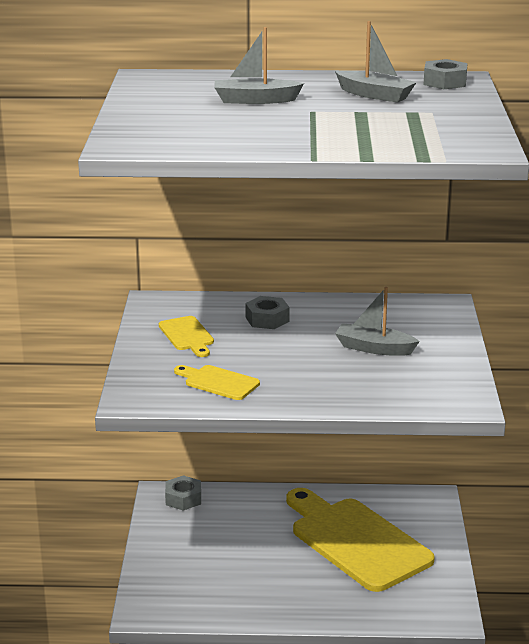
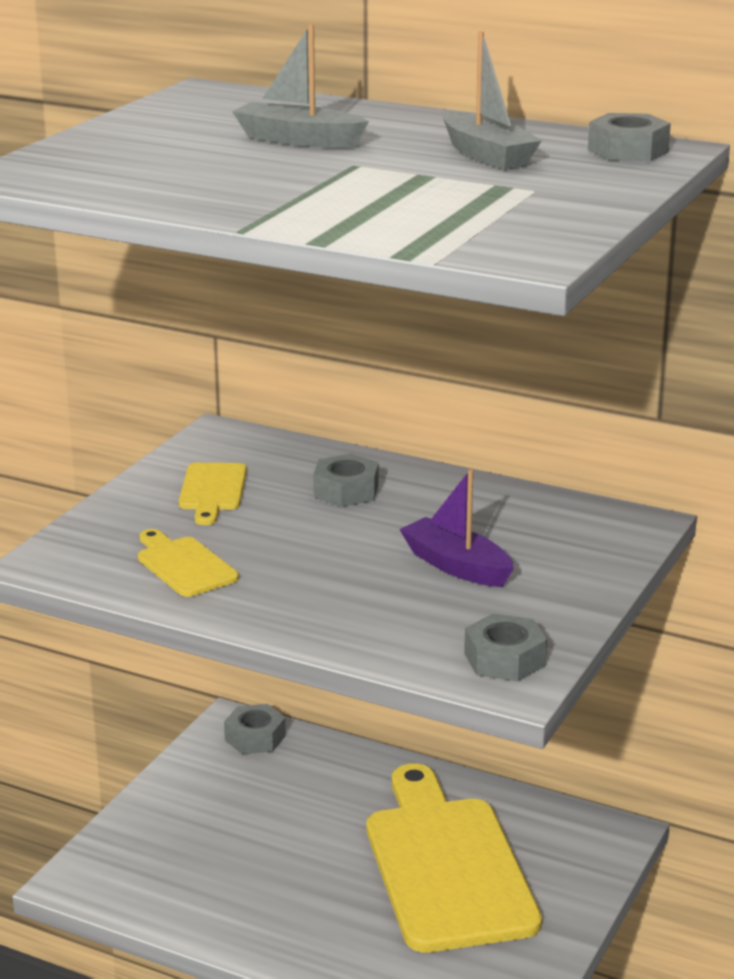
camera: 25 degrees right, 0 degrees up
grey boat [335,287,420,356] -> purple boat [399,469,514,587]
none -> grey nut [464,613,547,681]

